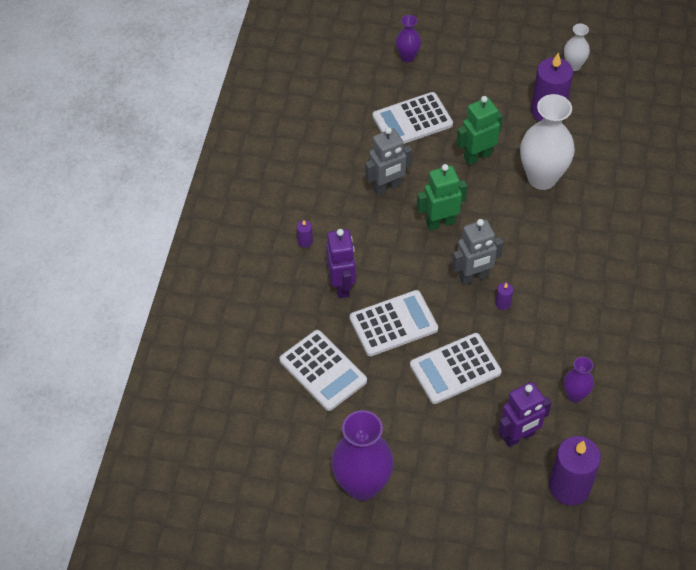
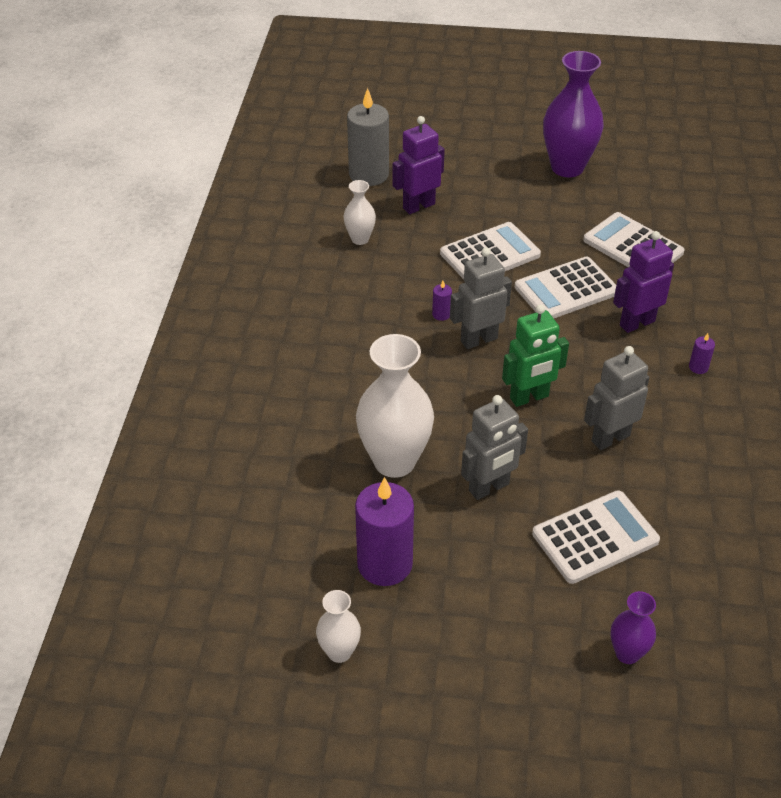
camera: 175 degrees right, 10 degrees down
purple robot [326,229,356,298] -> purple robot turned 75 degrees clockwise [613,231,674,333]
green robot [456,96,503,165] -> grey robot [461,395,528,500]
purple candle [549,436,601,506] -> grey candle [347,88,389,186]
purple vase [563,357,594,403] -> white vase [344,180,376,245]

